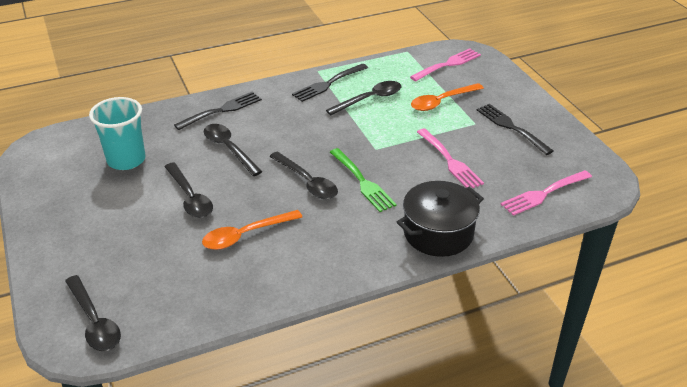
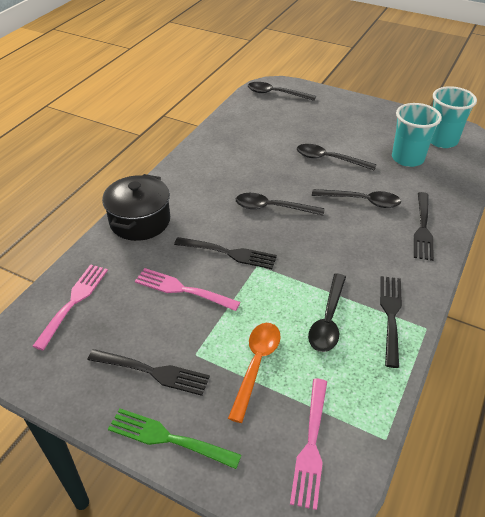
camera: 140 degrees right, 5 degrees up
orange spoon [202,210,302,250] -> none
green fork [330,148,397,212] -> green fork moved to [108,409,241,469]
none -> black fork [174,237,277,269]
none -> turquoise cup [431,86,477,148]

